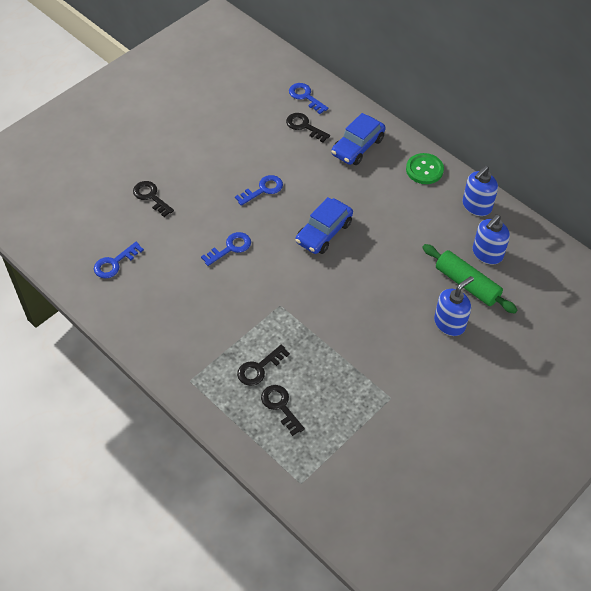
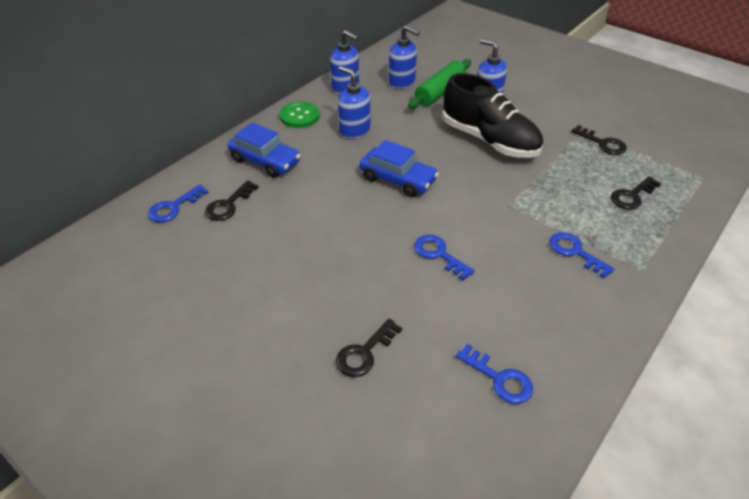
camera: 95 degrees left, 10 degrees down
blue key [235,175,283,206] -> blue key moved to [549,232,615,278]
black key [237,344,290,386] -> black key moved to [571,125,627,155]
none -> blue soap dispenser [338,66,370,138]
none -> black shoe [442,73,543,158]

